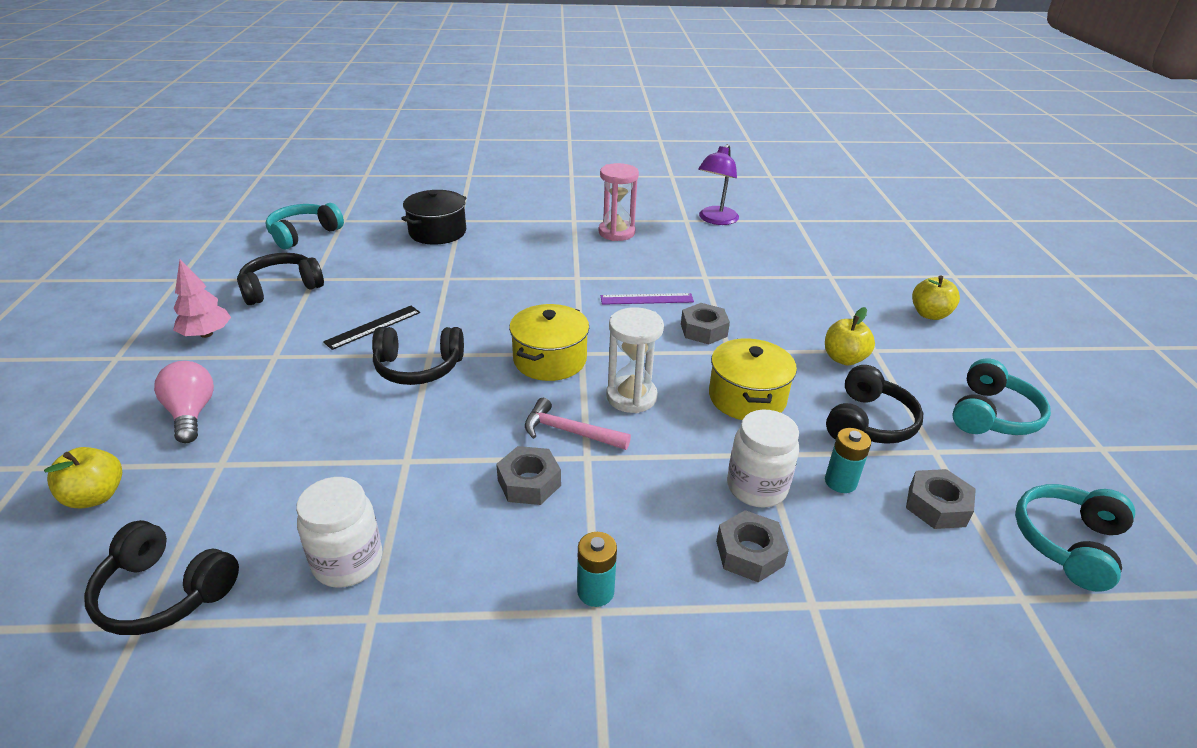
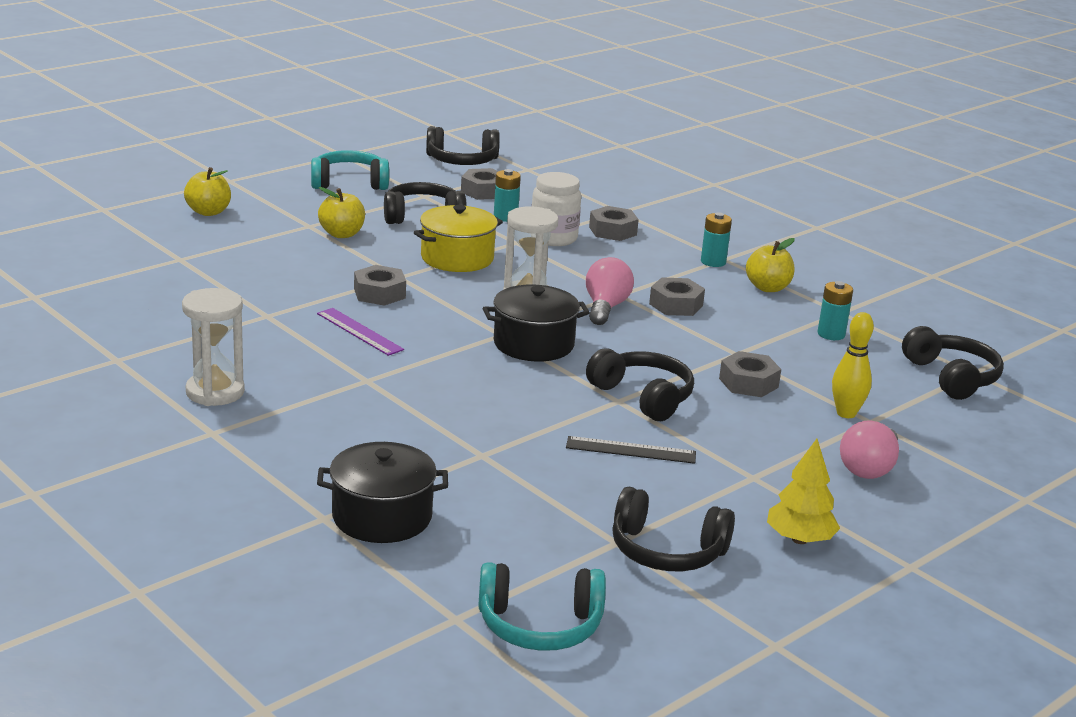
camera: 130 degrees left, 10 degrees down
yellow apple [44,447,122,508] -> yellow apple moved to [746,238,795,292]
pink tree [173,259,231,338] -> yellow tree [767,439,840,544]
white jar [296,477,382,588] -> turquoise battery [818,281,853,340]
yellow pot [509,304,589,381] -> black pot [483,285,590,362]
pink hammer [525,398,631,450] -> pink light bulb [586,257,634,325]
pink hourglass [599,163,639,241] -> white hourglass [182,288,245,406]
purple lamp [698,144,739,225] -> none
turquoise headphones [1015,484,1135,592] -> black headphones [426,126,500,165]
none -> grey nut [719,351,781,397]
none -> yellow bowling pin [832,312,874,418]

